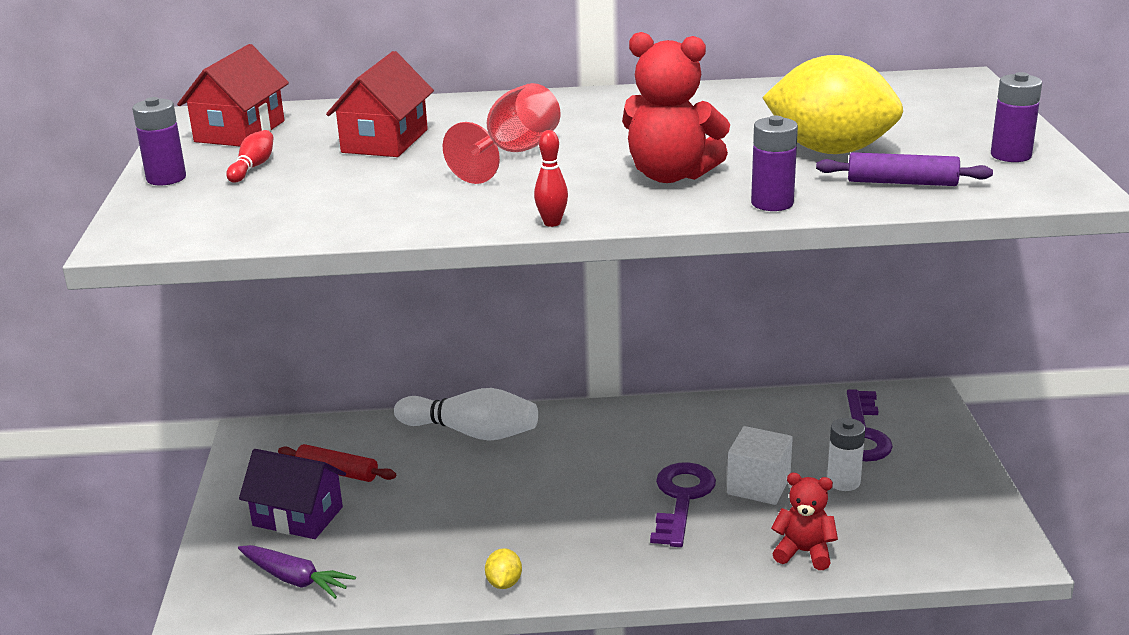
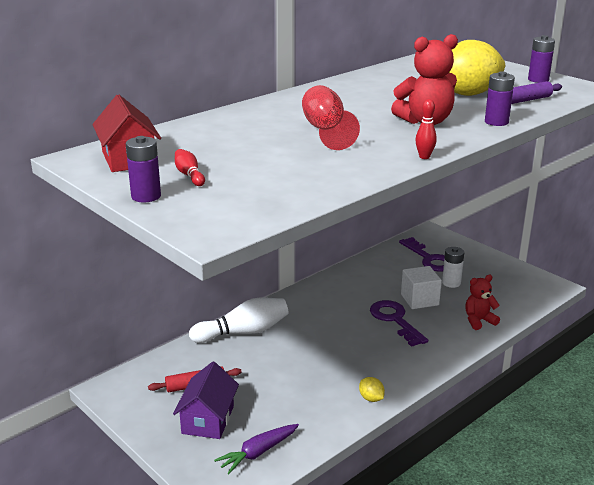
camera: 40 degrees left, 0 degrees up
purple carrot [238,545,356,599] -> purple carrot turned 150 degrees clockwise [214,424,299,474]
purple house [239,449,346,539] -> purple house turned 60 degrees counterclockwise [173,362,239,439]
red house [326,51,434,157] -> none

